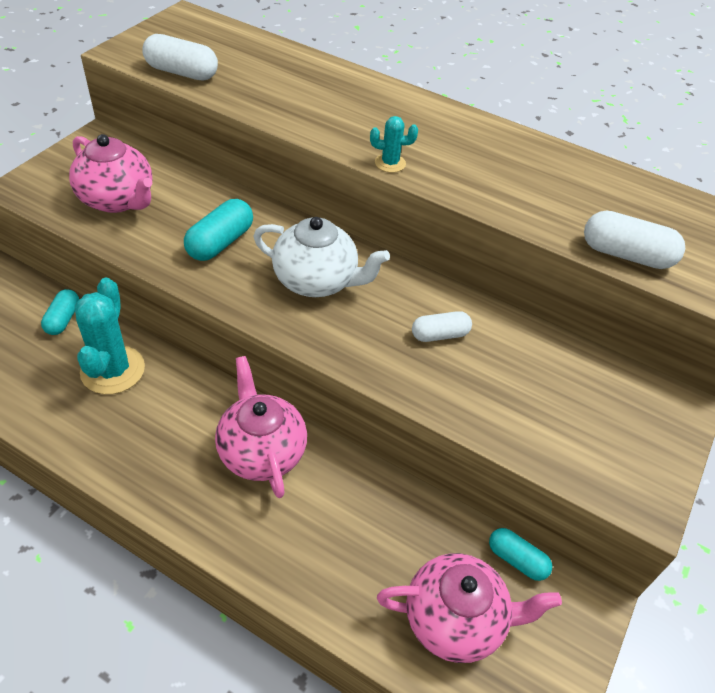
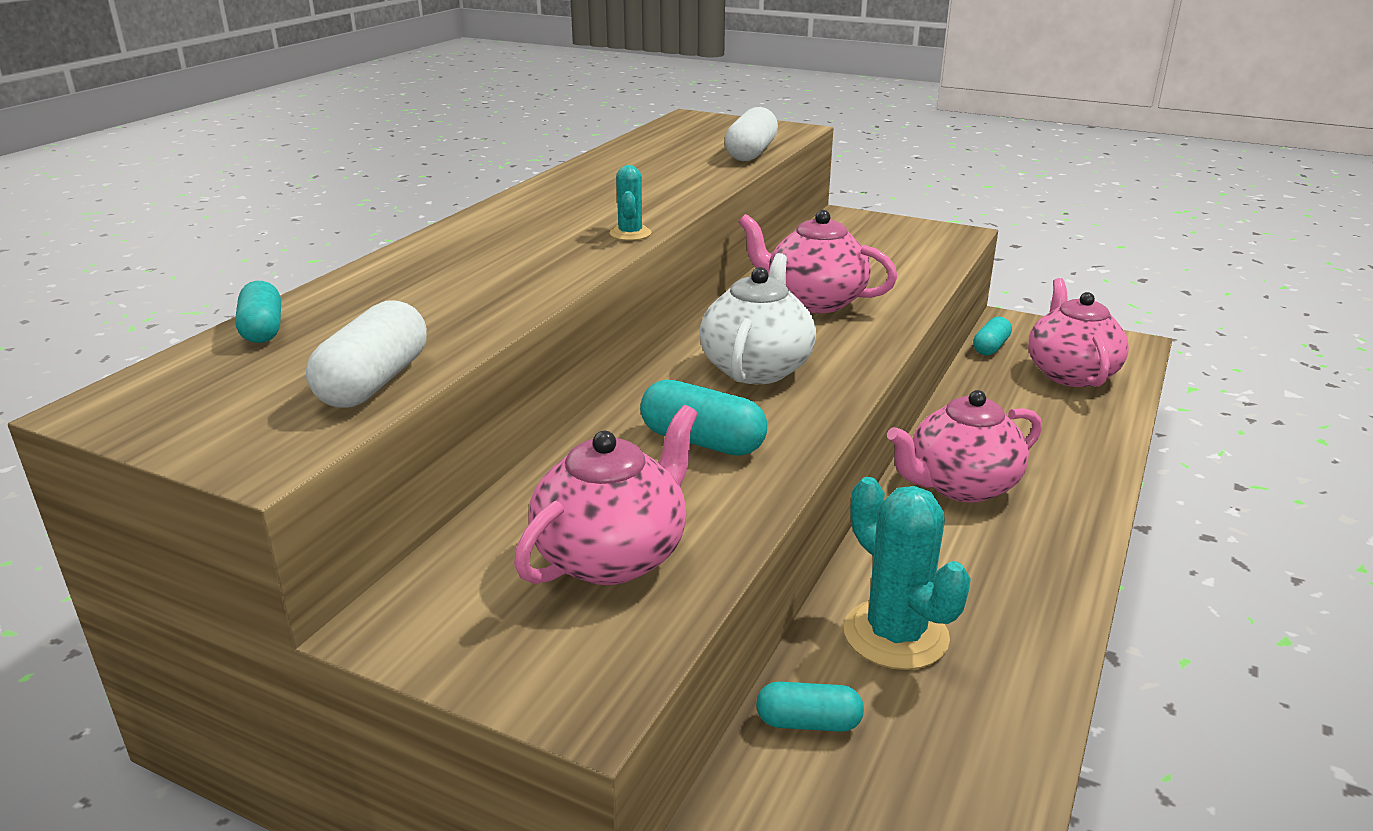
camera: 90 degrees left, 20 degrees down
turquoise cactus [75,278,145,394] -> turquoise cactus turned 60 degrees clockwise [844,477,971,670]
white capsule [412,311,472,342] -> pink teapot [738,210,897,313]
none -> turquoise capsule [235,281,281,343]

